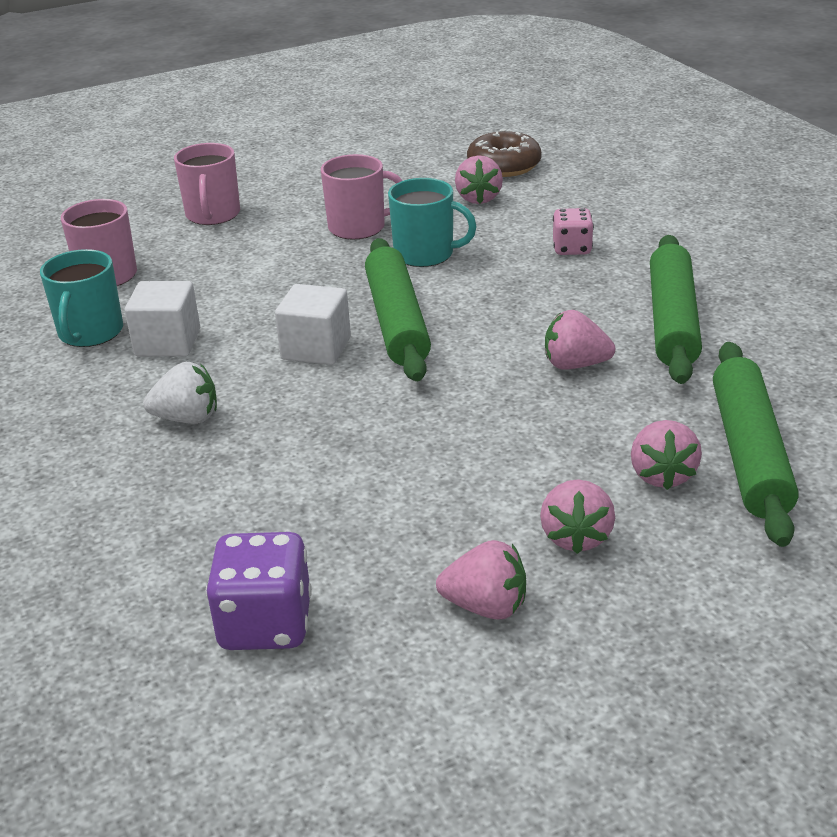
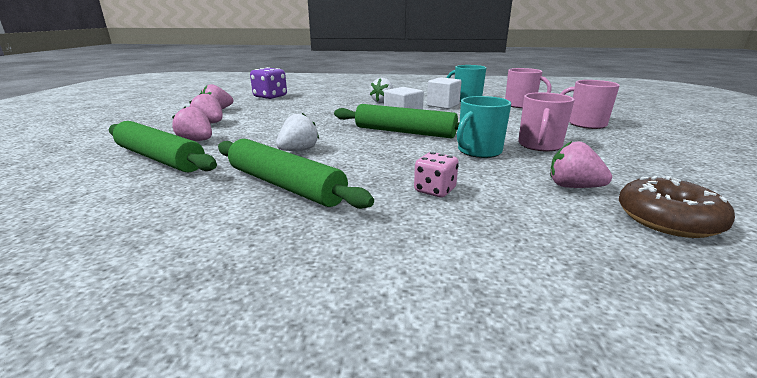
camera: 120 degrees right, 10 degrees down
pink strawberry [545,310,616,370] -> white strawberry [276,113,319,151]

